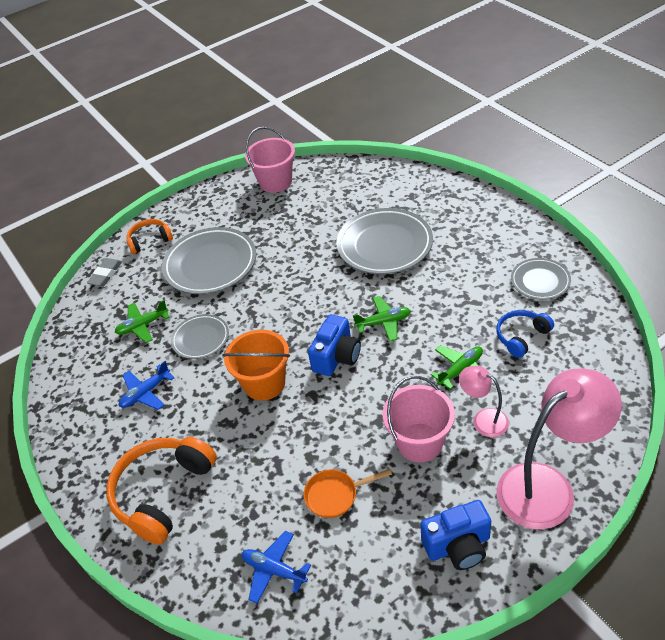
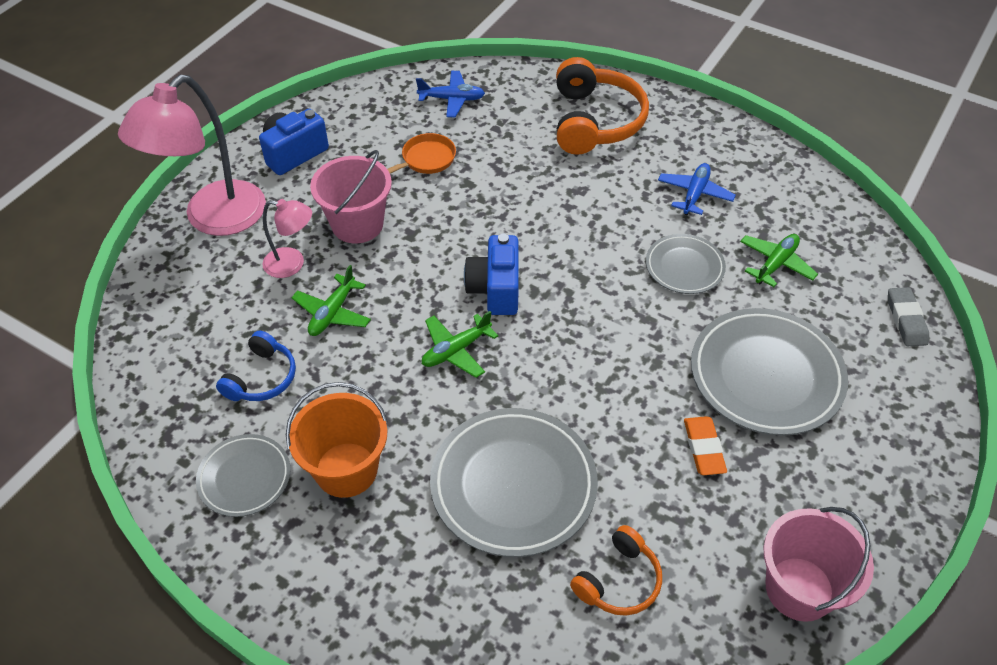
camera: 150 degrees right, 5 degrees up
orange headphones [126,219,173,254] -> orange headphones moved to [570,525,662,616]
orange bucket [222,330,290,401] -> orange bucket moved to [286,382,388,498]
none -> orange eraser [684,416,727,475]

